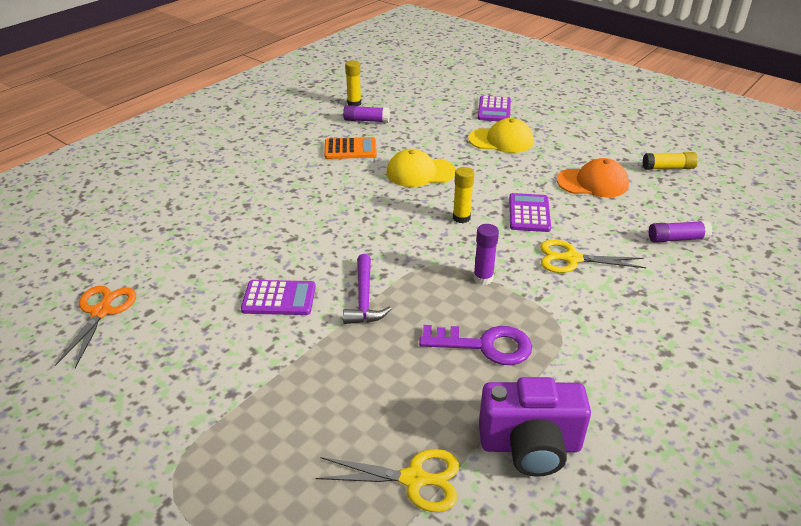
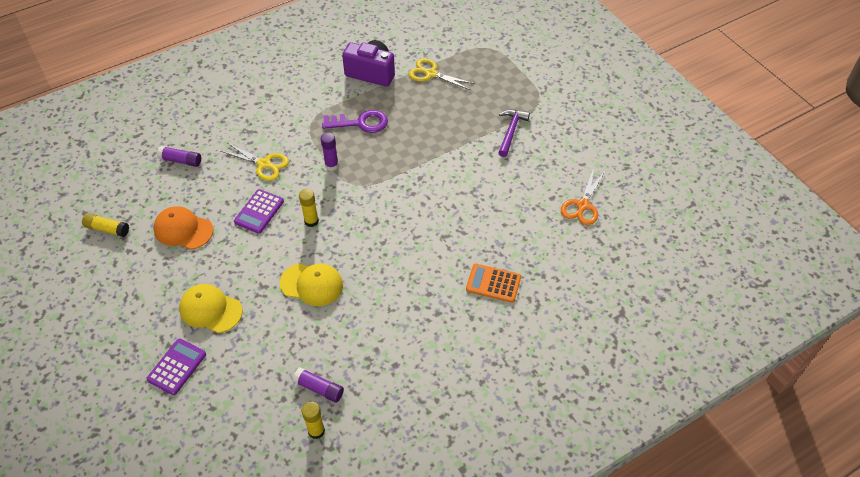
camera: 160 degrees left, 15 degrees up
purple calculator [241,280,316,315] -> none
orange calculator [324,137,377,159] -> orange calculator moved to [466,264,521,303]
purple hammer [343,254,392,324] -> purple hammer moved to [498,110,530,157]
purple key [419,325,532,365] -> purple key turned 150 degrees clockwise [322,110,388,133]

